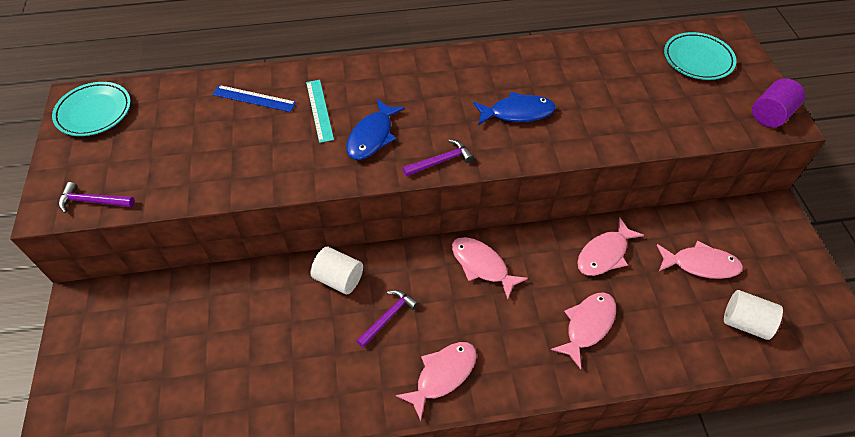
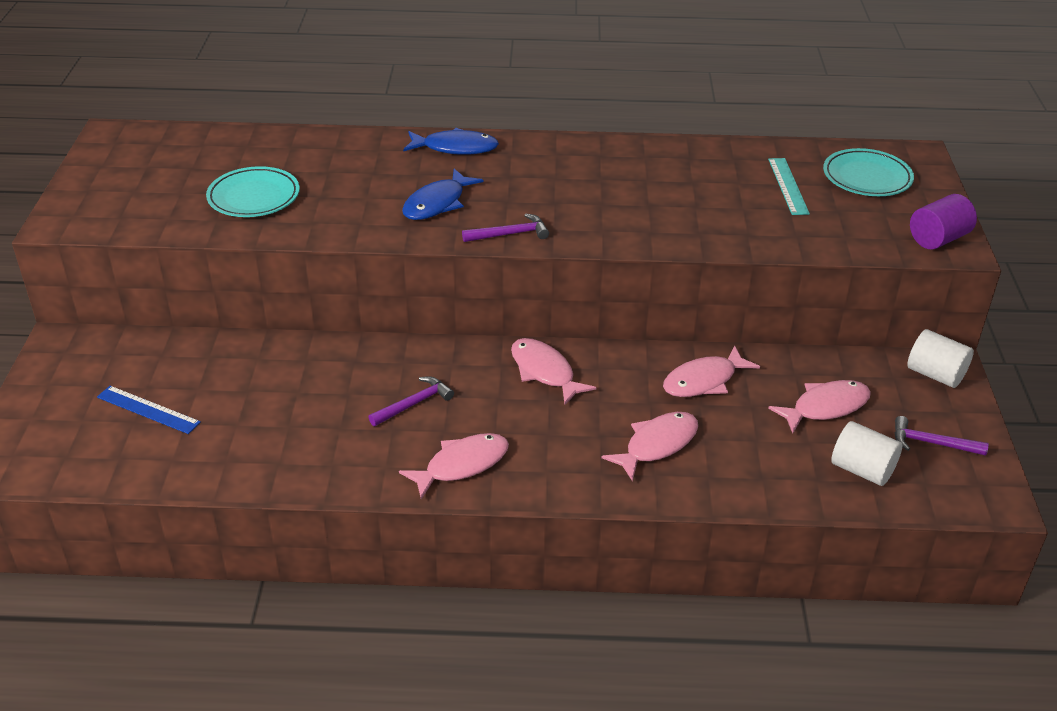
camera: 10 degrees right, 15 degrees down
turquoise plate [52,82,131,136] -> turquoise plate moved to [206,166,300,217]
purple hammer [59,182,135,213] -> purple hammer moved to [894,416,989,456]
blue ruler [212,85,296,112] -> blue ruler moved to [97,386,201,434]
turquoise ruler [306,80,334,143] -> turquoise ruler moved to [768,158,810,215]
white cylinder [311,247,363,294] -> white cylinder moved to [907,329,974,388]
blue fish [473,92,556,125] -> blue fish moved to [403,128,499,155]
pink fish [657,241,743,279] -> pink fish turned 45 degrees counterclockwise [768,380,871,433]

